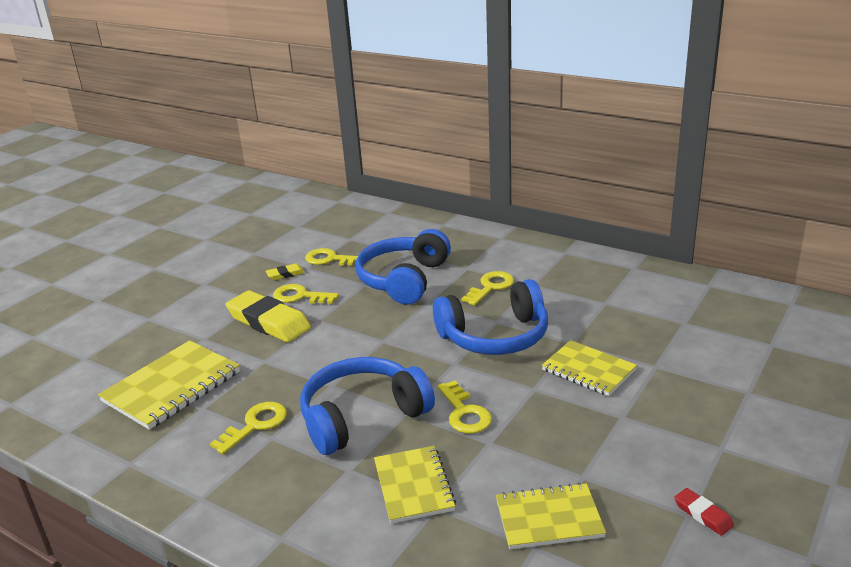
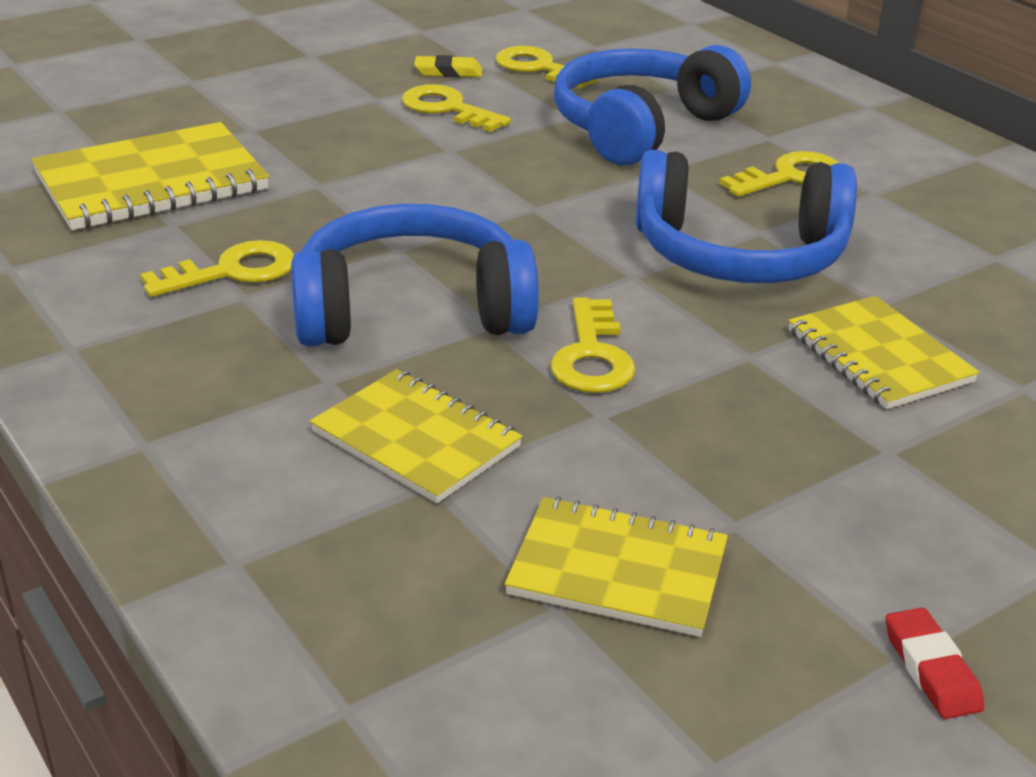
camera: 20 degrees right, 5 degrees up
yellow eraser [226,290,311,342] -> none
yellow notebook [374,446,456,524] -> yellow notebook turned 60 degrees counterclockwise [310,369,523,504]

